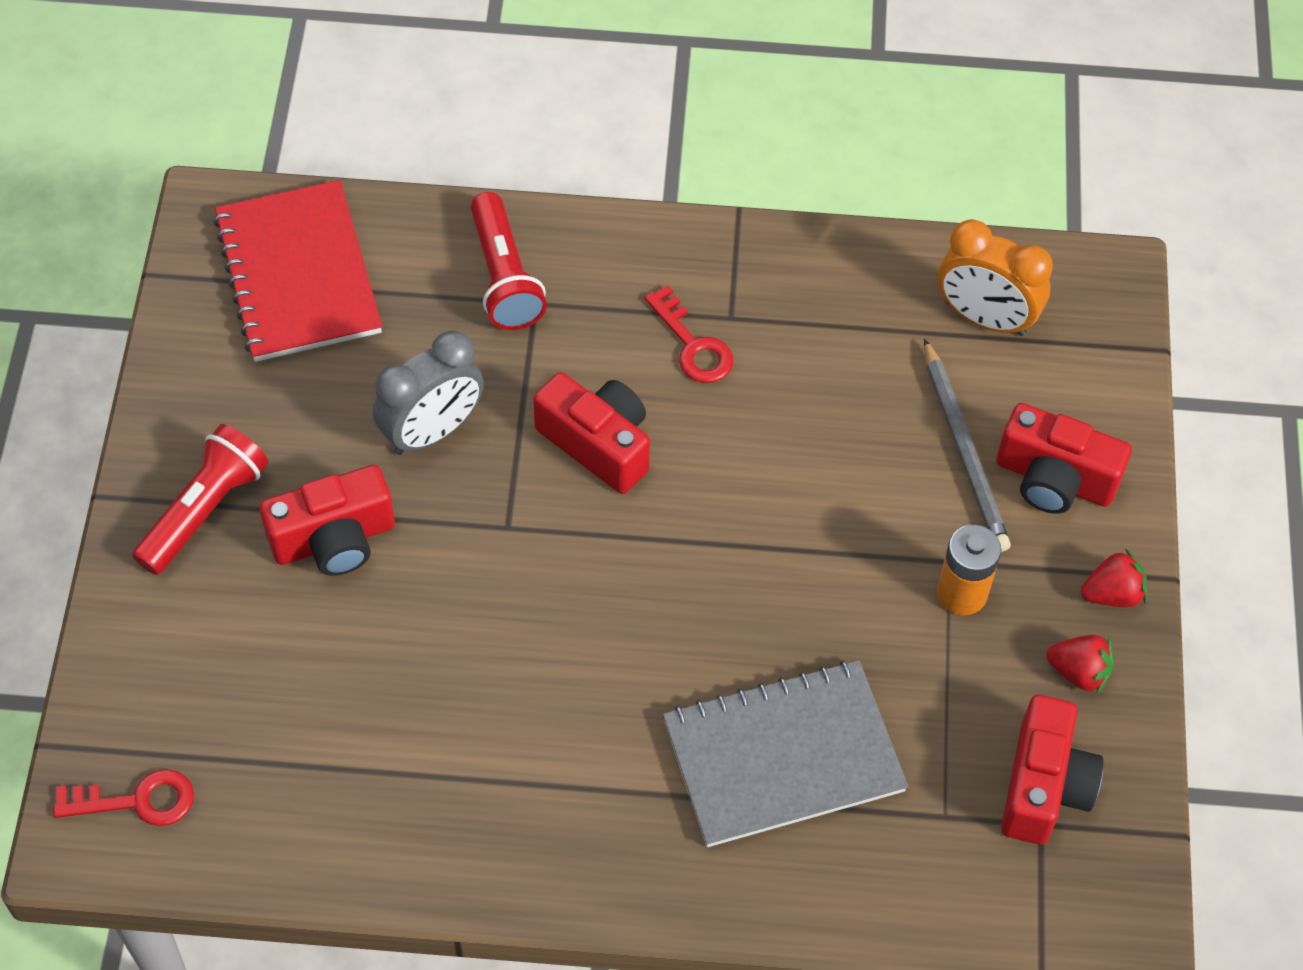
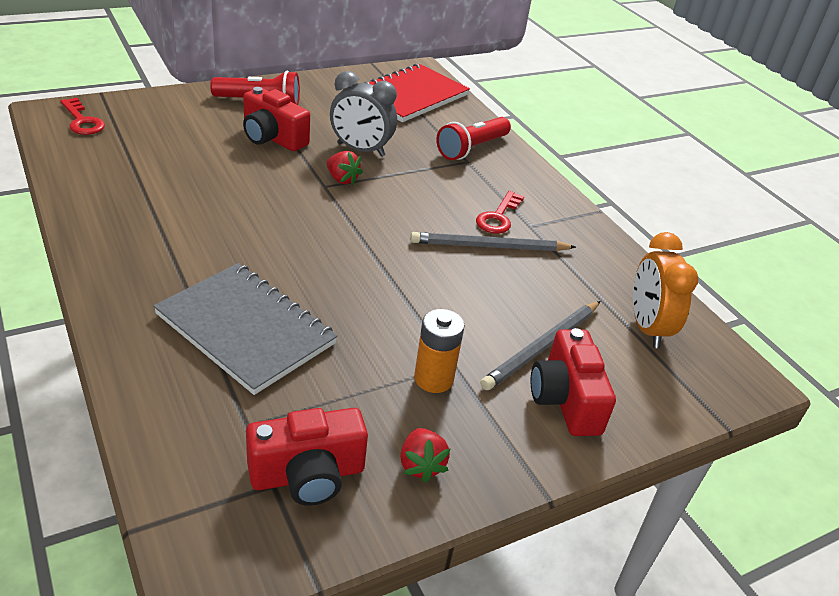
camera: 55 degrees right, 20 degrees down
red camera [533,372,650,494] -> none
red strawberry [1081,548,1147,607] -> red strawberry moved to [326,151,363,185]
none -> grey pencil [410,232,576,251]

